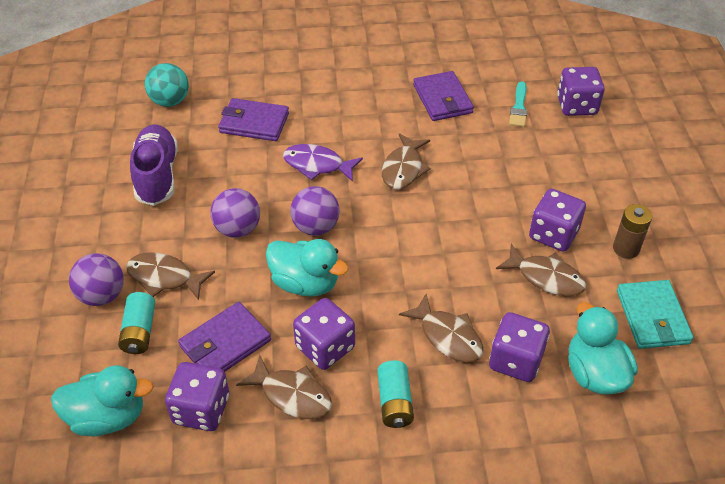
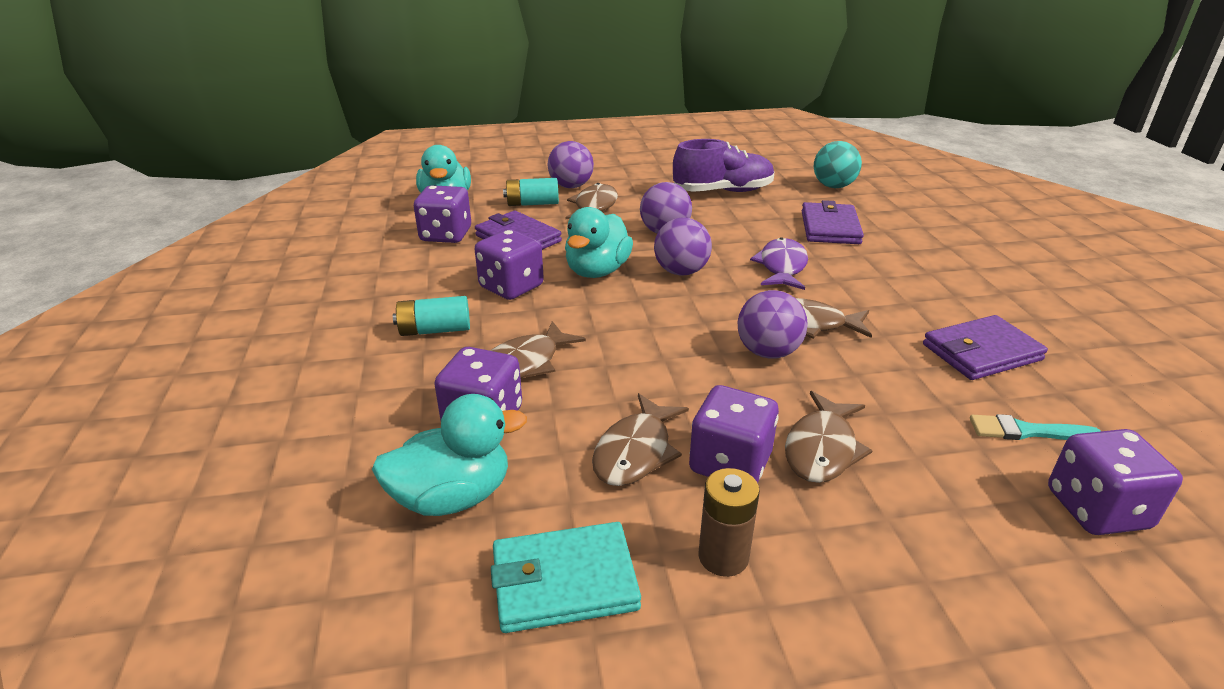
camera: 85 degrees right, 15 degrees down
brown fish [236,355,332,419] -> brown fish moved to [785,391,873,483]
none -> purple ball [738,290,808,359]

